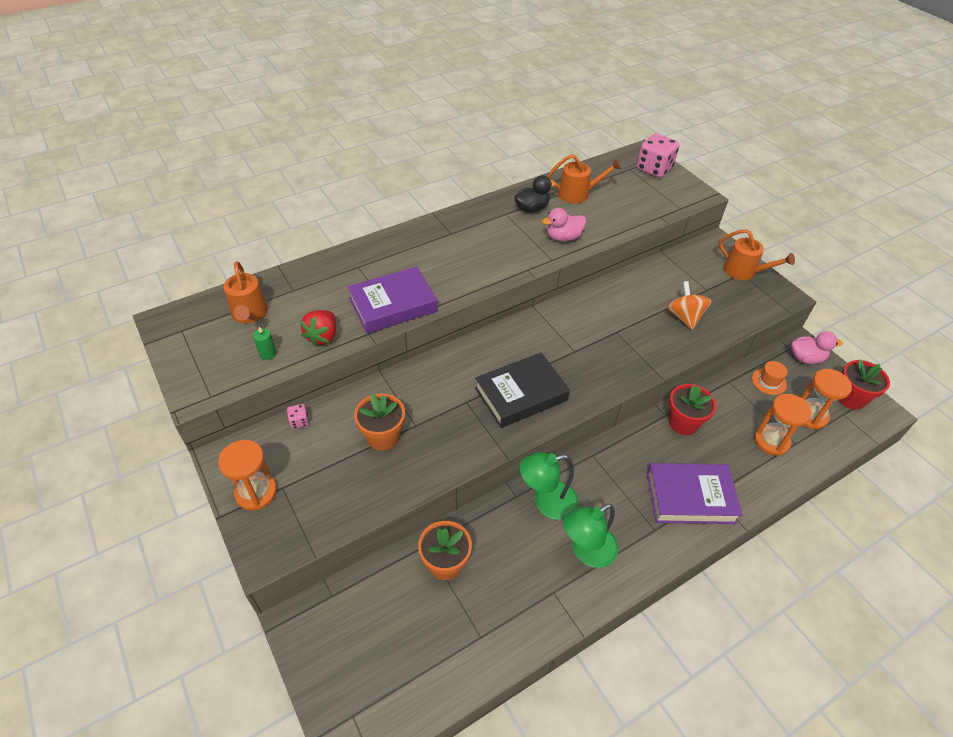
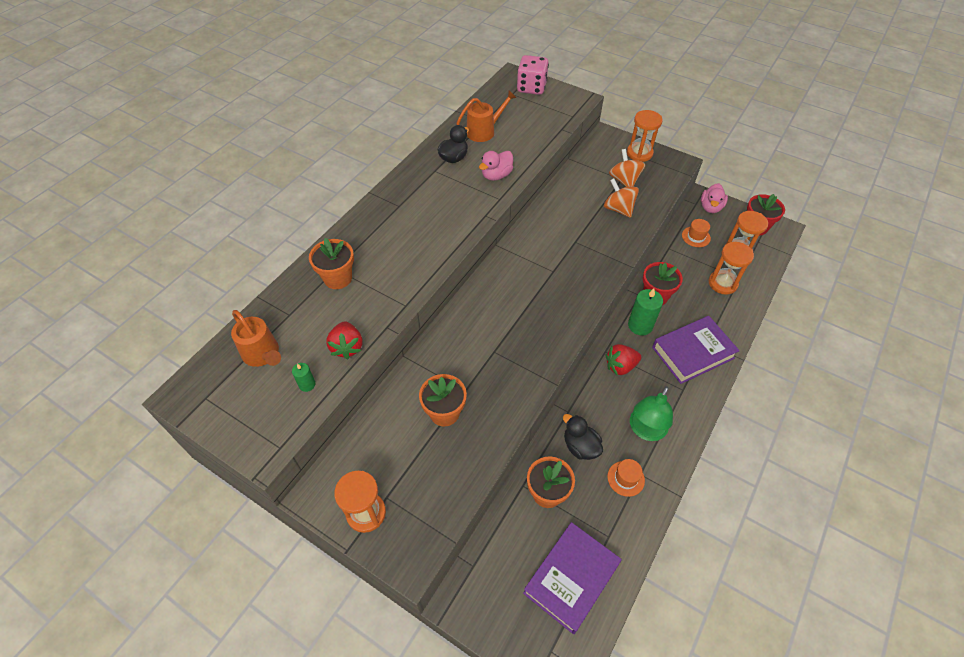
camera: 25 degrees left, 5 degrees up
pink dice [287,404,309,429] -> none
purple book [348,266,438,334] -> purple book moved to [523,522,621,634]
black book [475,352,570,428] -> none
green lamp [519,452,579,520] -> none
orange watering can [719,229,795,280] -> orange hourglass [627,110,663,162]
pink duck [791,331,843,364] -> pink duck turned 135 degrees clockwise [701,183,728,213]
none -> orange flower pot [309,238,354,289]
none -> black duck [563,414,603,460]
none -> red strawberry [606,344,641,375]
none -> orange hat [607,459,645,497]
none -> orange spinning top [609,149,645,187]
none -> green candle [628,288,663,336]

